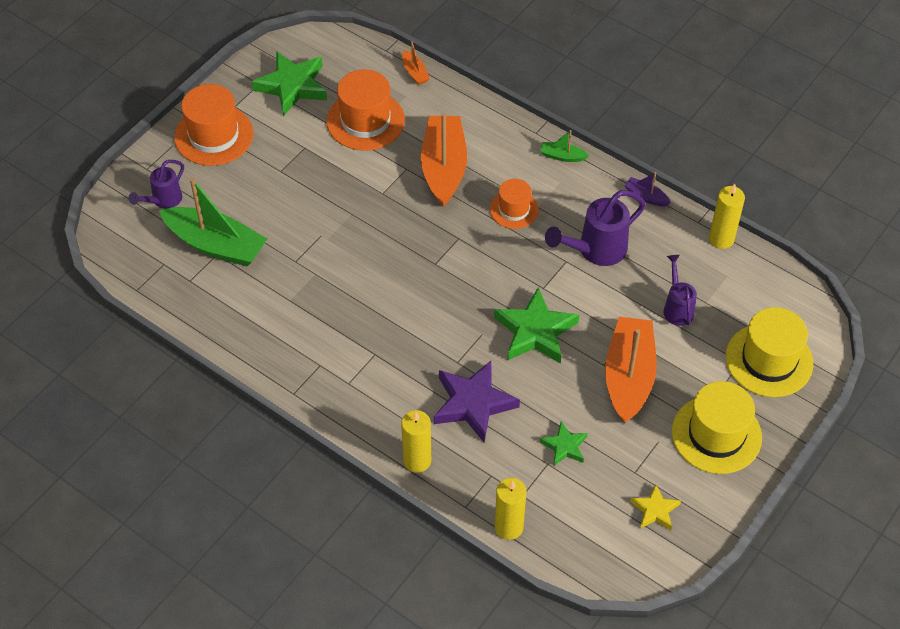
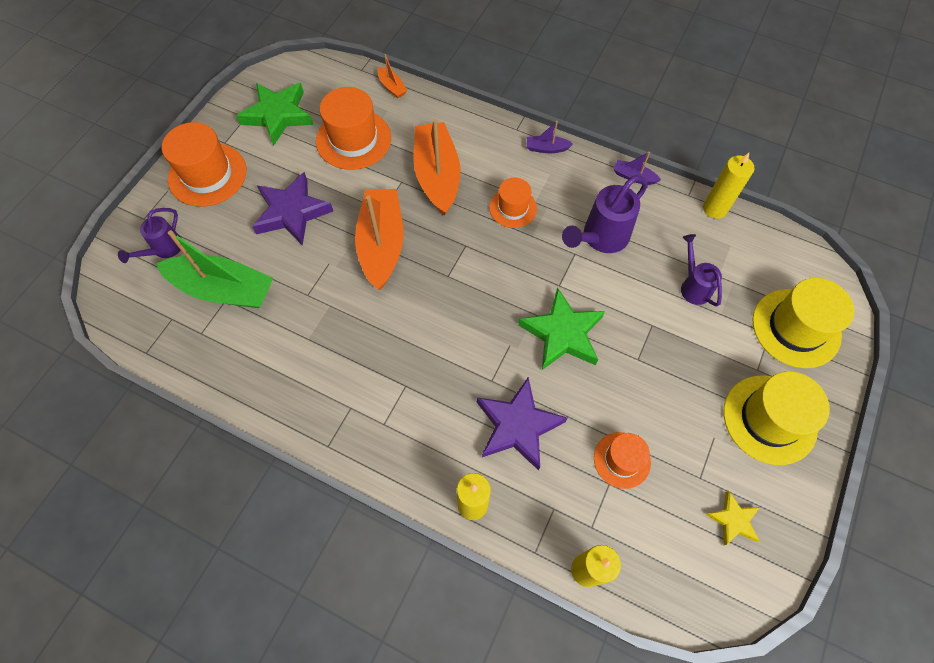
camera: 10 degrees left, 10 degrees up
green boat [540,130,589,162] -> purple boat [527,121,573,153]
green star [540,421,588,466] -> orange hat [594,432,651,489]
orange boat [605,317,657,424] -> orange boat moved to [355,189,404,290]
none -> purple star [252,172,333,246]

